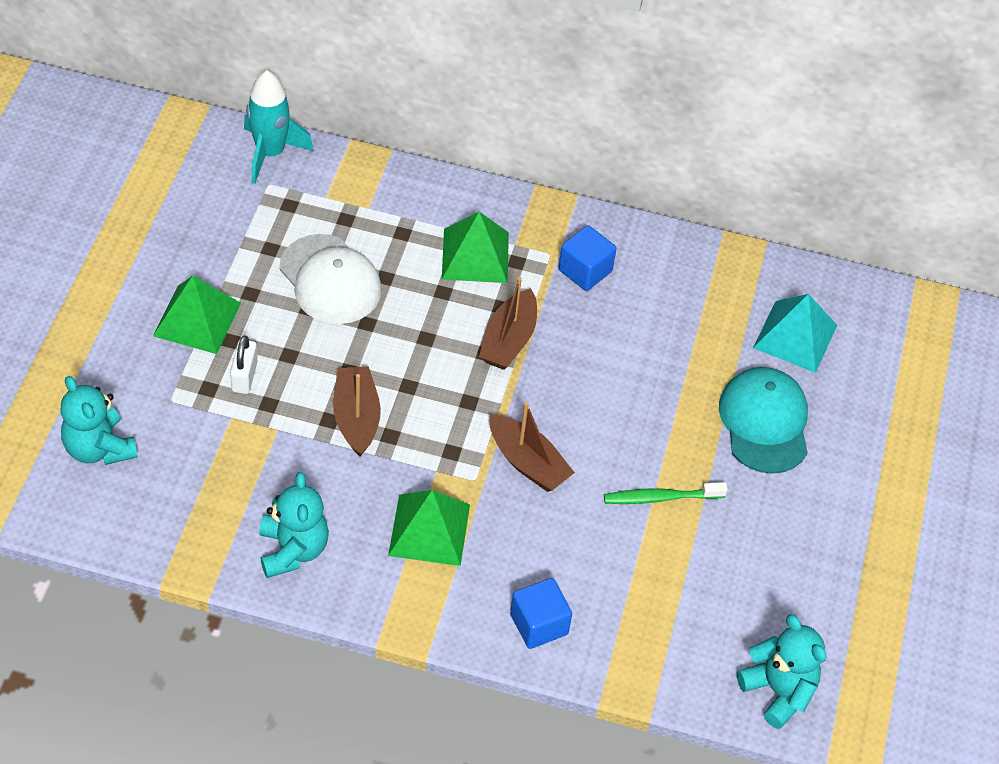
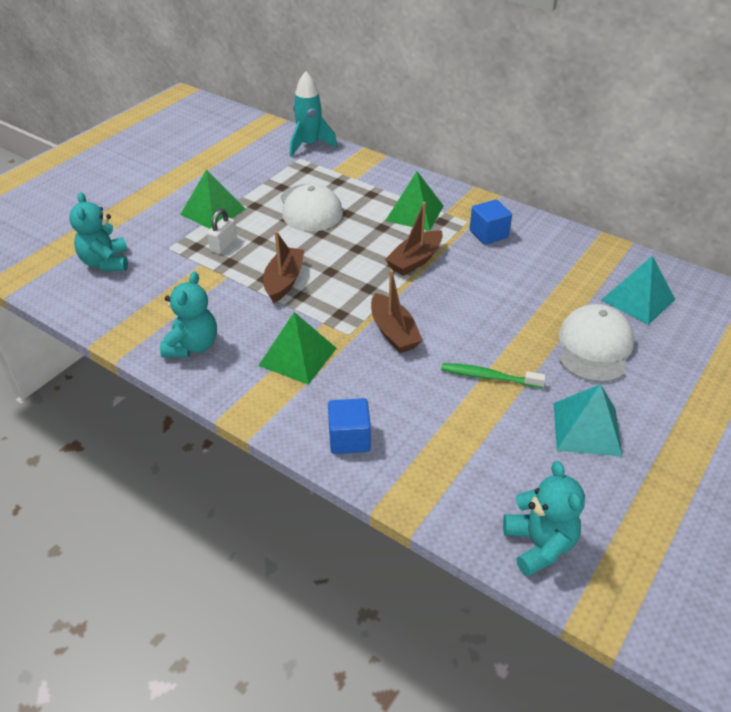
camera: 25 degrees right, 10 degrees down
turquoise cap [719,367,808,474] -> white cap [559,304,634,383]
none -> turquoise pyramid [553,384,623,457]

